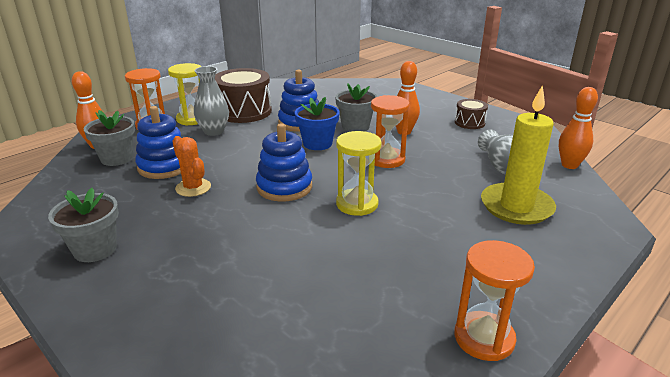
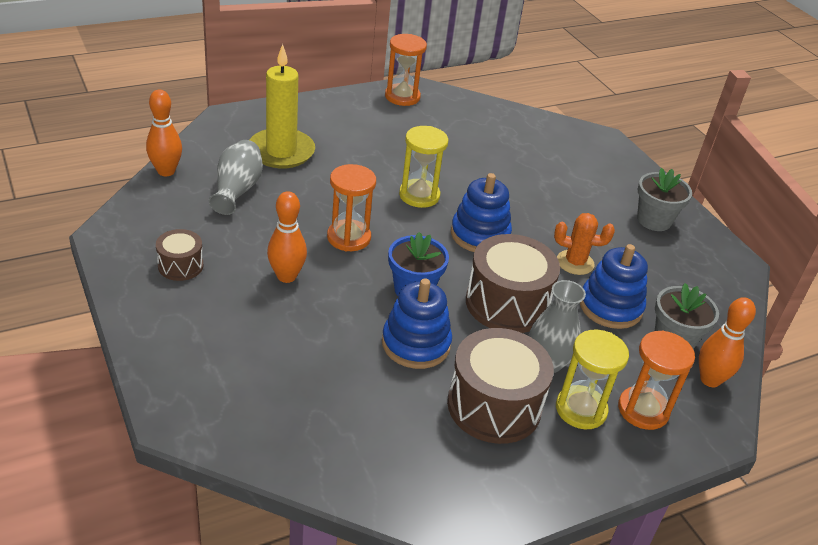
camera: 165 degrees left, 10 degrees up
orange cactus [172,136,211,197] -> orange cactus turned 60 degrees counterclockwise [554,213,615,275]
grey flower pot [335,83,377,132] -> none
none -> brown drum [466,234,560,333]

